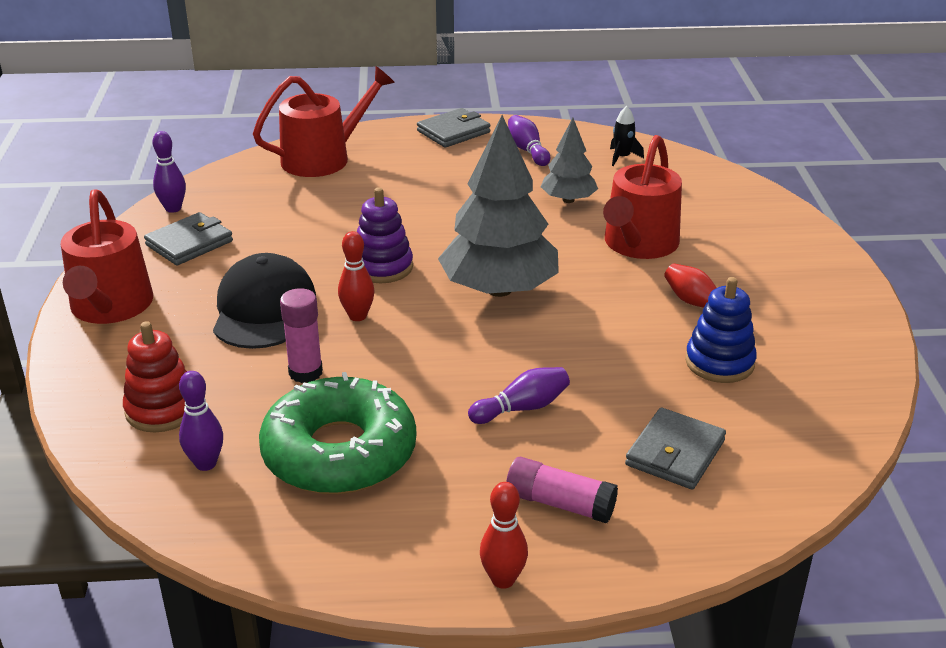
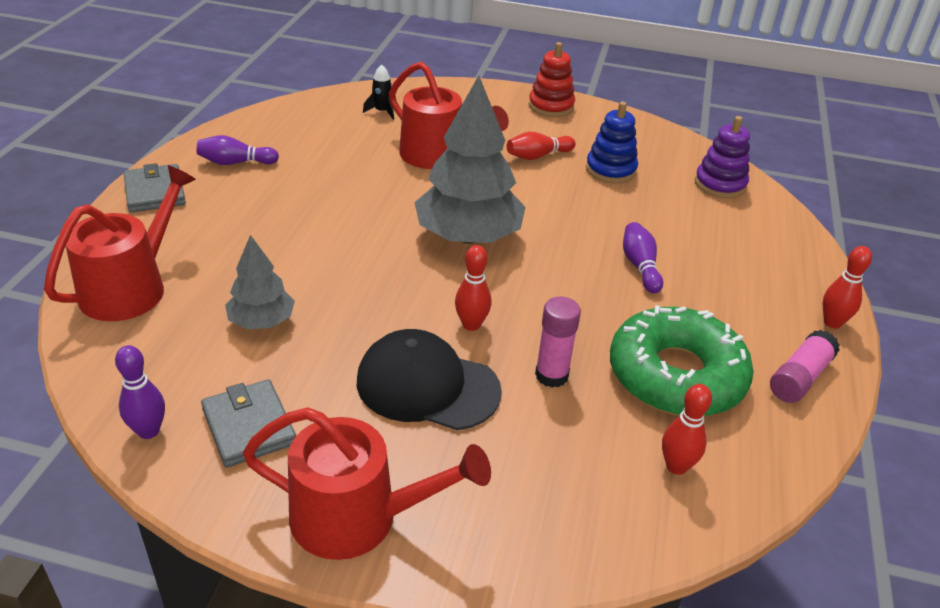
camera: 75 degrees left, 5 degrees up
red stacking toy [123,321,187,432] -> red stacking toy moved to [529,42,575,117]
purple bowling pin [179,371,223,471] -> red bowling pin [662,384,712,475]
red watering can [253,66,395,177] -> red watering can turned 45 degrees clockwise [44,165,196,321]
purple stacking toy [357,187,413,283] -> purple stacking toy moved to [695,116,750,198]
pink glue stick [506,457,618,523] -> pink glue stick moved to [770,330,840,403]
grey tree [541,118,598,203] -> grey tree moved to [225,235,295,329]
black rocket [610,106,644,166] -> black rocket moved to [363,64,394,120]
grey wallet [625,408,726,490] -> none

